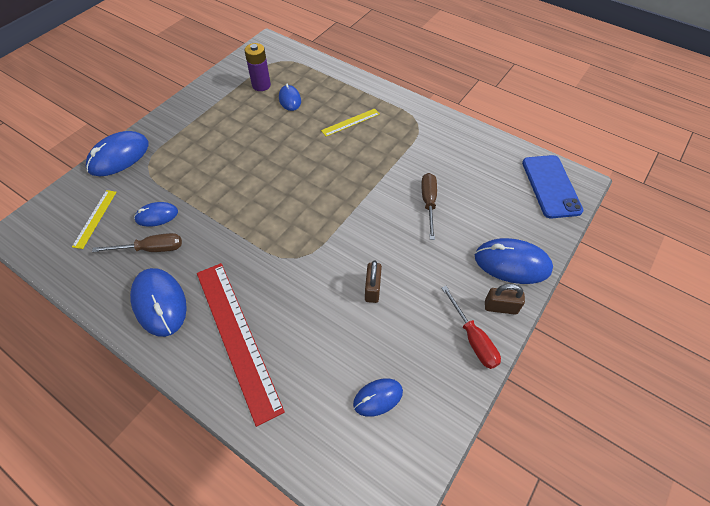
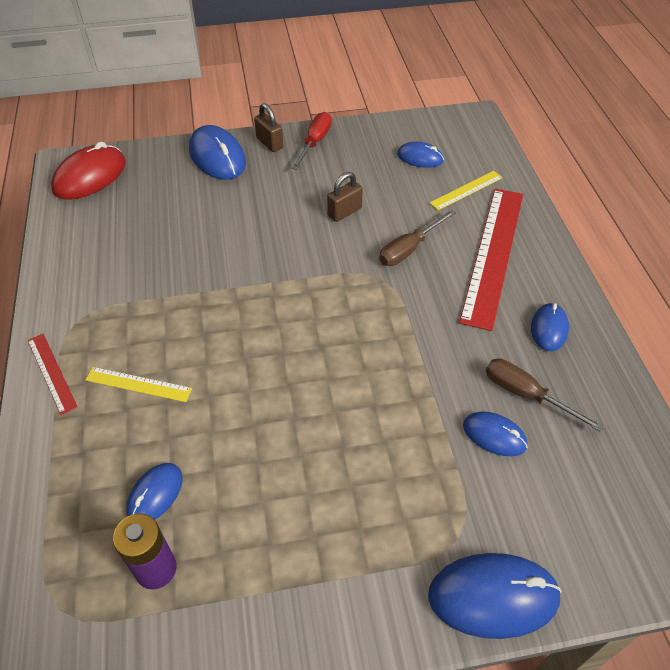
camera: 135 degrees left, 5 degrees down
yellow ruler [72,190,116,249] -> yellow ruler moved to [430,171,503,210]
blue mouse [130,268,187,337] -> blue mouse [531,303,569,351], size x0.59
brown screwdriver [421,173,437,240] -> brown screwdriver moved to [379,210,456,266]
blue phone [522,155,584,219] -> red mouse [51,142,126,200]
none -> red ruler [28,334,77,415]

